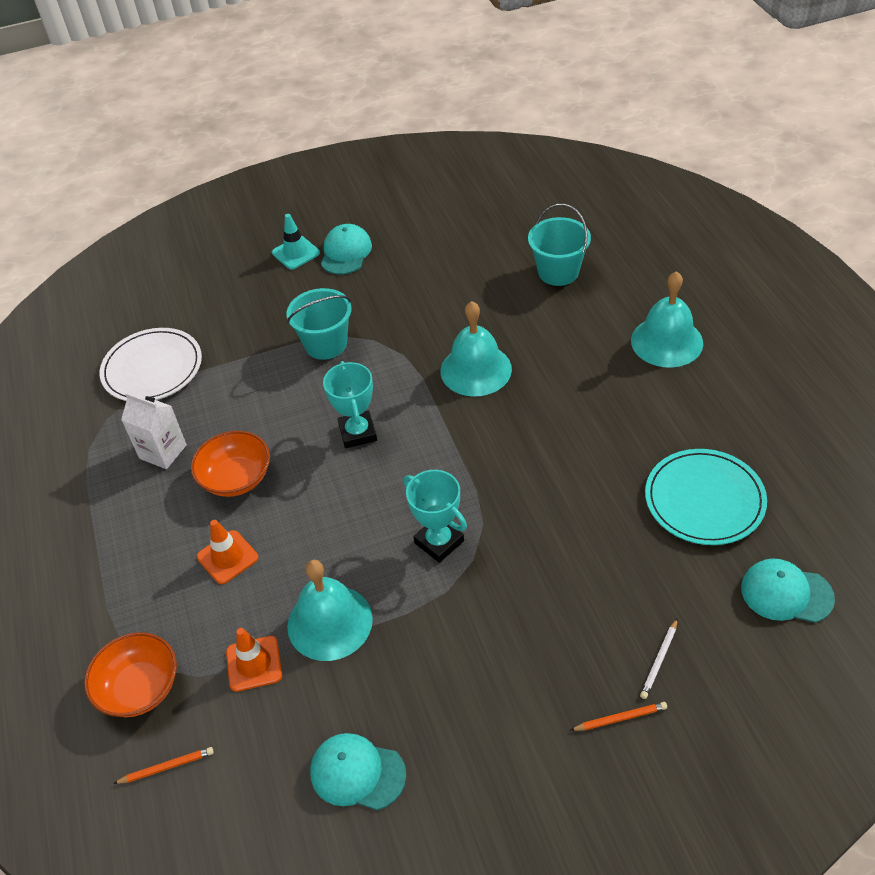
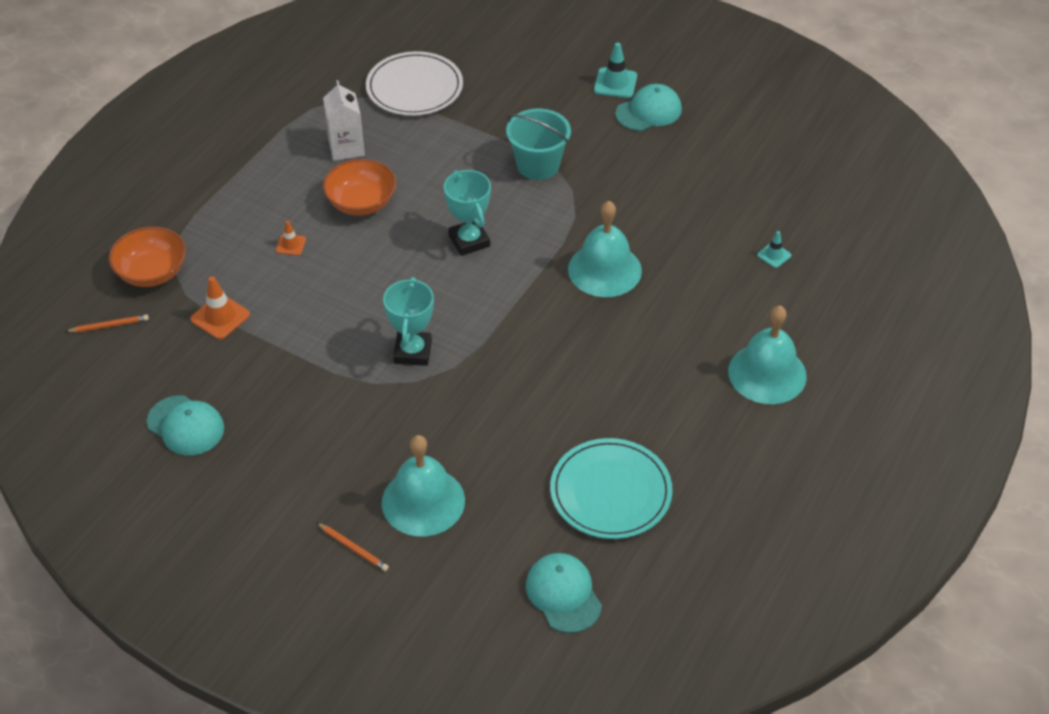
camera: 45 degrees right, 0 degrees up
orange pencil [113,747,214,784] -> orange pencil turned 45 degrees counterclockwise [65,315,149,333]
orange traffic cone [197,520,259,584] -> orange traffic cone [276,221,306,256], size x0.60
turquoise bell [287,560,373,661] -> turquoise bell moved to [382,435,465,536]
turquoise cap [310,733,406,810] -> turquoise cap turned 150 degrees clockwise [147,395,224,455]
turquoise trophy [323,361,377,448] -> turquoise trophy turned 60 degrees counterclockwise [444,170,491,256]
turquoise bucket [528,204,591,286] -> turquoise traffic cone [757,231,791,268]
white pencil [640,618,678,699] -> none

